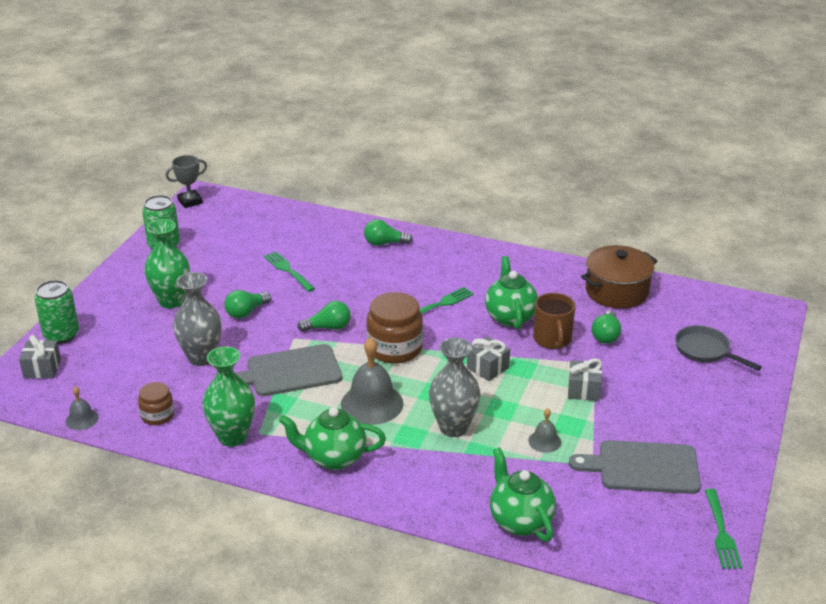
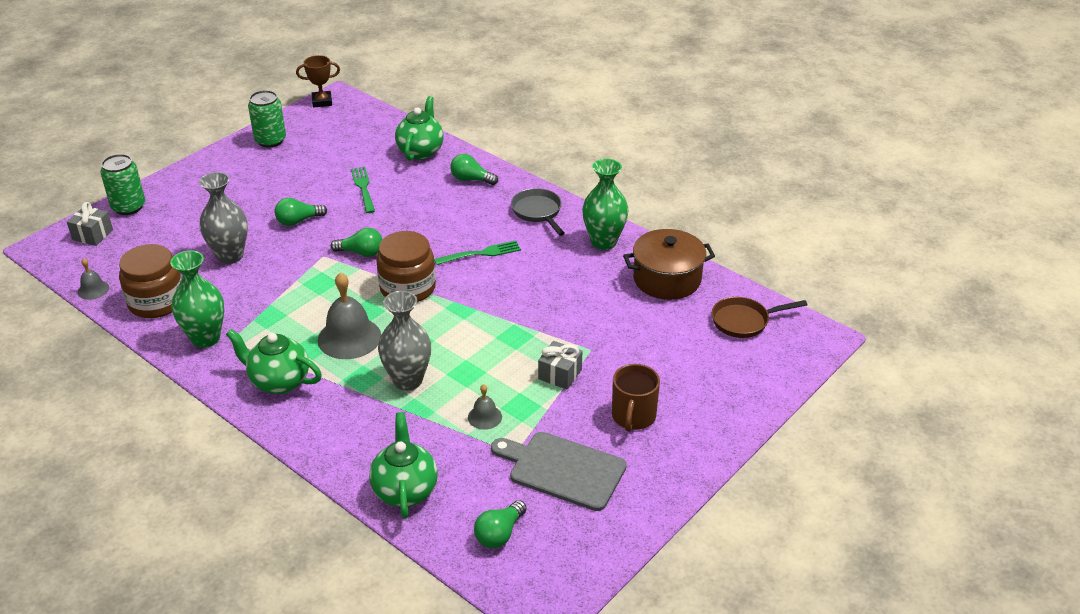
camera: 20 degrees right, 5 degrees up
brown jar [138,382,174,425] -> brown jar [119,244,182,318], size x1.78
green vase [144,219,190,308] -> green vase moved to [582,159,629,250]
grey trophy [165,155,207,208] -> brown trophy [296,55,340,107]
grey cutting board [235,344,342,396] -> none
grey gift [467,336,510,381] -> none
green teapot [485,256,538,329] -> green teapot moved to [395,96,444,161]
brown mug [533,293,575,349] -> brown mug moved to [612,364,660,432]
green light bulb [592,310,621,344] -> green light bulb moved to [474,500,527,548]
grey pan [675,325,762,371] -> grey pan moved to [511,188,565,236]
green fork [705,489,742,569] -> none
none -> brown pan [712,297,807,338]

